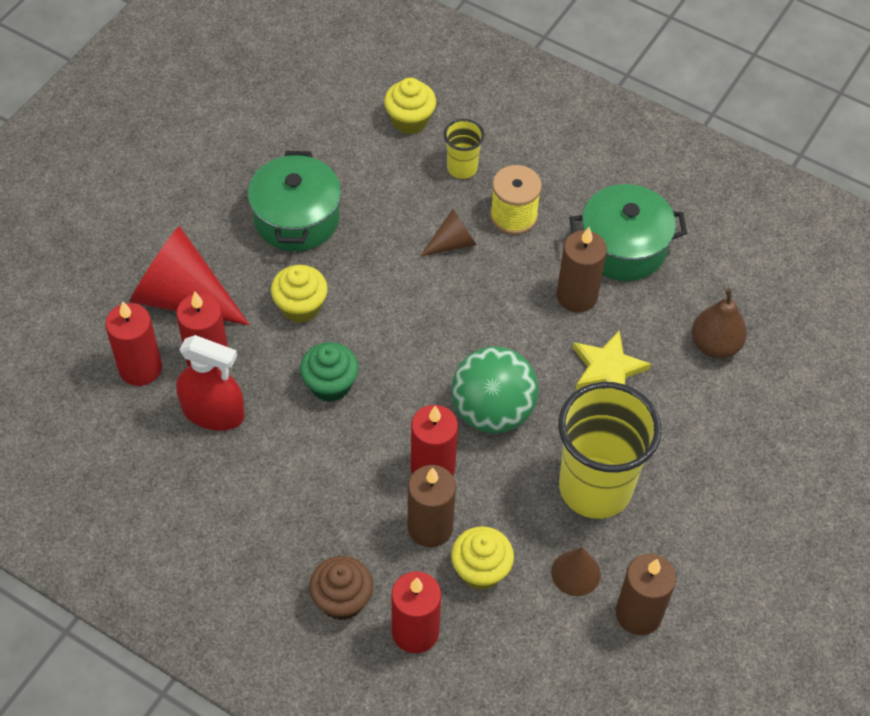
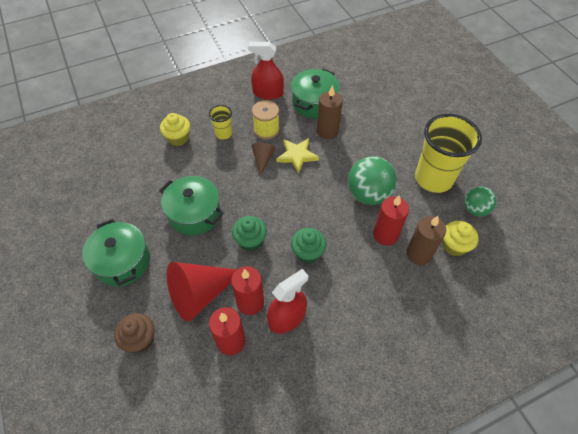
camera: 55 degrees left, 0 degrees up
yellow cupcake [271,265,328,323] -> green cupcake [232,216,267,251]
brown cupcake [309,556,373,620] -> brown cupcake moved to [114,313,155,352]
red candle [392,572,441,653] -> none
brown cone [551,547,601,596] -> green ball [464,187,496,217]
yellow star [573,330,651,390] -> yellow star moved to [276,138,319,173]
brown candle [616,554,676,635] -> none
brown pear [692,288,747,359] -> none
none -> green pot [82,219,150,286]
none -> red spray bottle [248,42,284,100]

